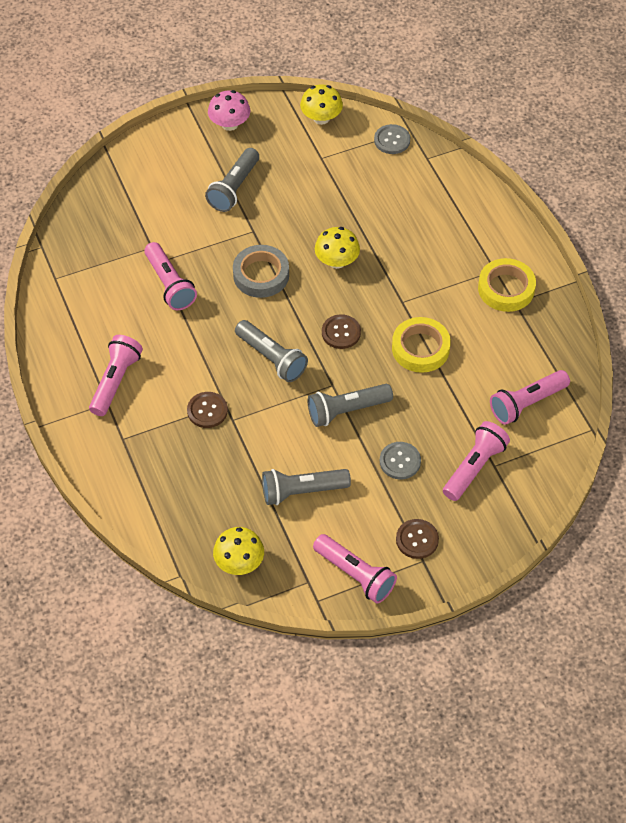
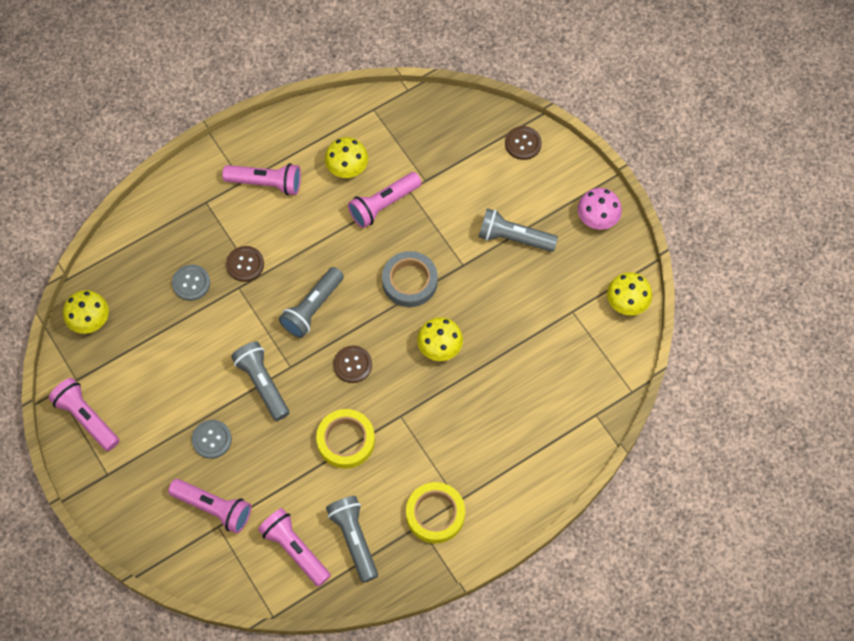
camera: 80 degrees right, 10 degrees up
grey flashlight [262,469,351,505] -> grey flashlight moved to [326,496,378,583]
pink flashlight [313,534,397,604] -> pink flashlight turned 105 degrees clockwise [49,378,119,451]
grey button [374,124,410,154] -> grey button moved to [172,264,210,301]
brown button [396,519,439,559] -> brown button moved to [505,126,542,160]
none -> yellow mushroom [325,137,368,178]

